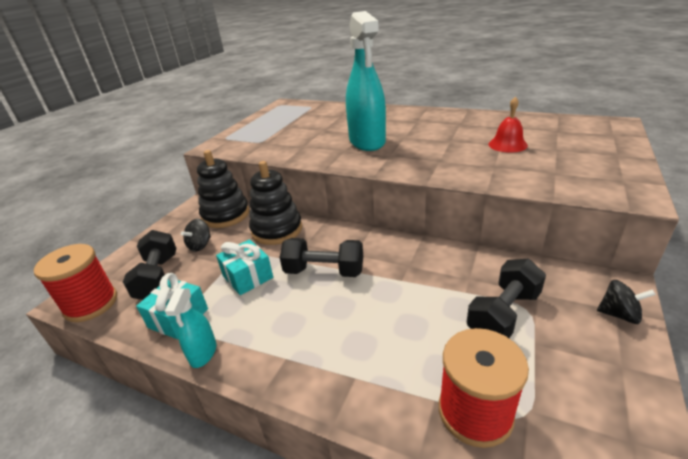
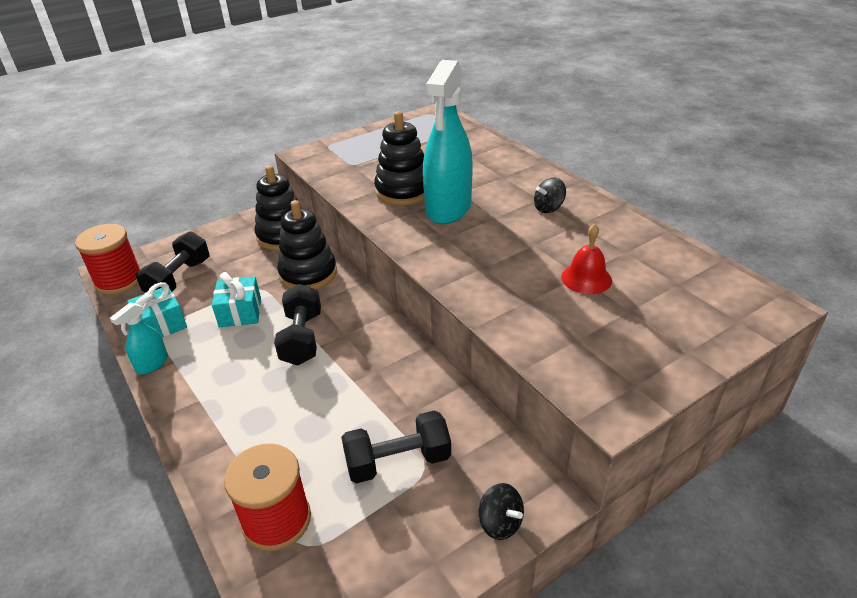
camera: 30 degrees right, 5 degrees up
black spinning top [181,219,211,252] -> black spinning top moved to [534,177,566,213]
black dumbbell [280,238,363,277] -> black dumbbell turned 45 degrees clockwise [274,284,321,366]
none -> black stacking toy [374,111,424,205]

